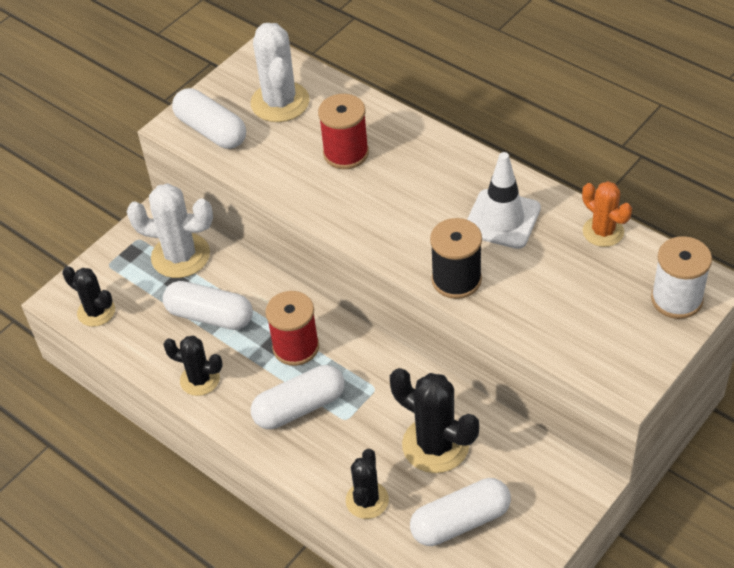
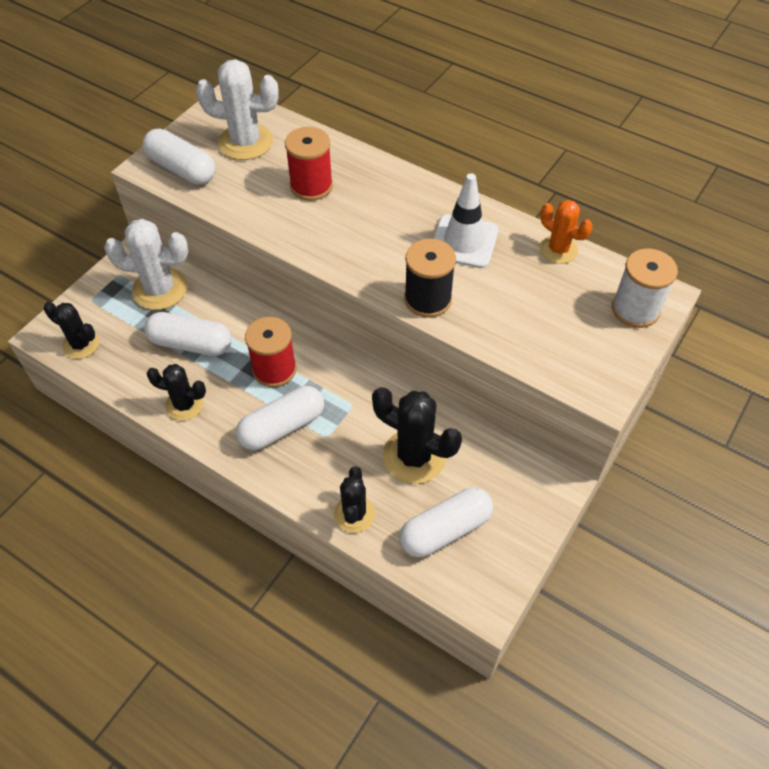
camera: 10 degrees left, 5 degrees up
white cactus [250,23,310,122] -> white cactus turned 60 degrees counterclockwise [196,59,279,160]

